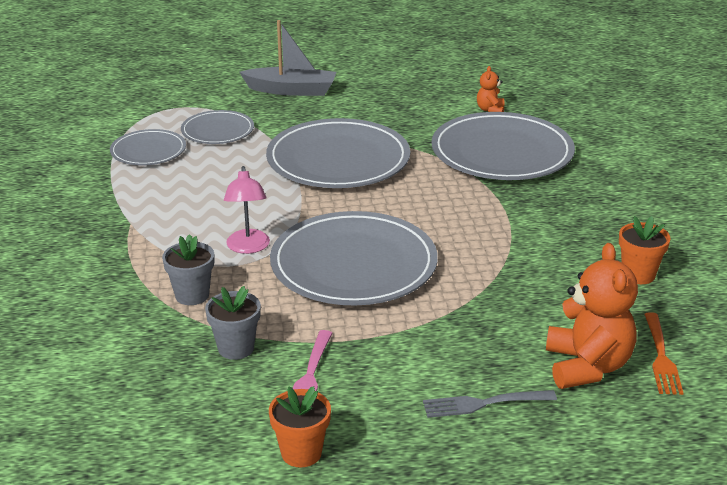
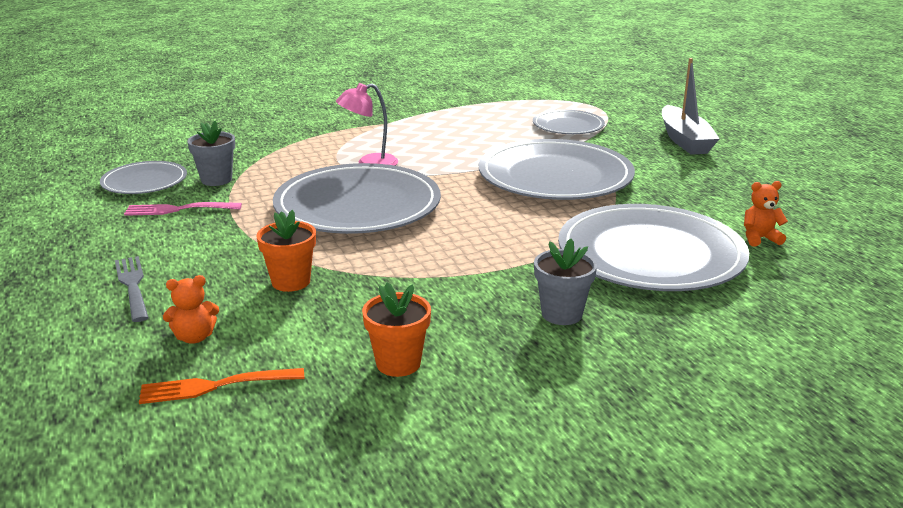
camera: 75 degrees right, 5 degrees down
grey plate [110,129,186,165] -> grey plate moved to [100,161,187,194]
grey flower pot [162,234,214,305] -> grey flower pot moved to [534,238,597,325]
orange flower pot [269,386,331,467] -> orange flower pot moved to [257,210,316,292]
orange teddy bear [546,243,638,389] -> orange teddy bear [163,275,219,344], size x0.48

